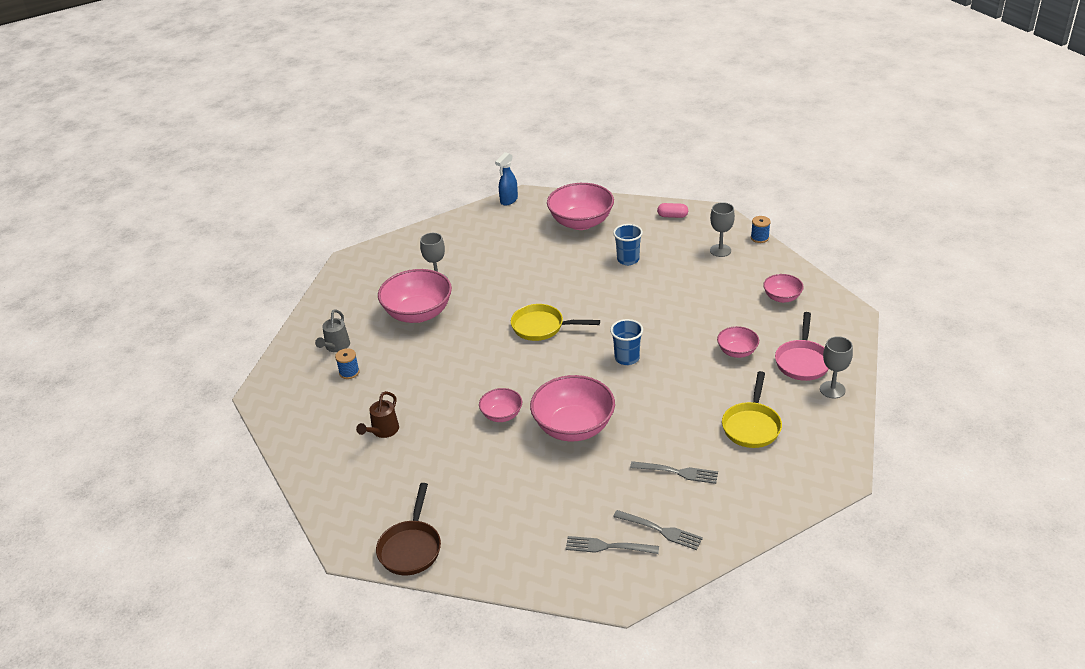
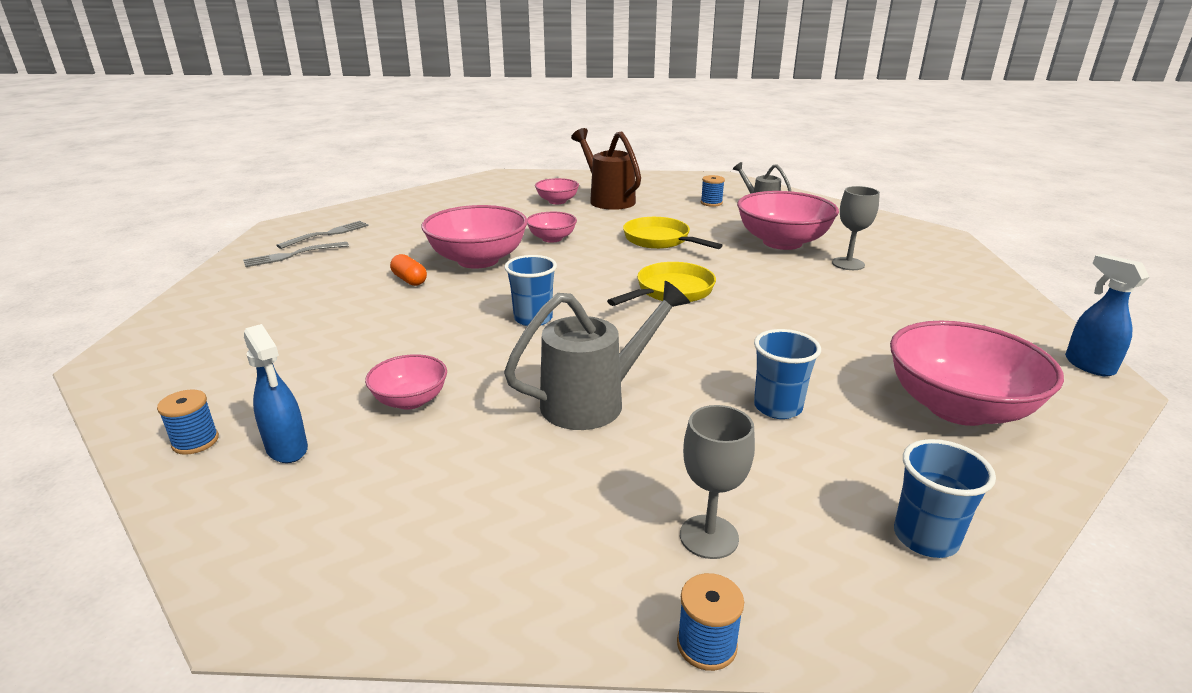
camera: 120 degrees right, 10 degrees down
brown watering can [356,391,399,438] -> brown watering can [571,128,641,210], size x1.67
brown pan [376,483,441,575] -> none
grey fork [630,461,718,484] -> none
pink capsule [657,203,688,218] -> blue cup [894,439,996,558]
yellow pan [722,371,782,448] -> yellow pan moved to [623,217,723,249]
pink bowl [763,274,804,303] -> pink bowl moved to [535,178,579,204]
pink pan [775,312,829,381] -> blue spray bottle [244,324,308,463]
grey goblet [820,336,853,399] -> blue spool [157,390,219,455]
none -> orange capsule [390,254,427,286]
none -> grey watering can [504,281,690,430]

